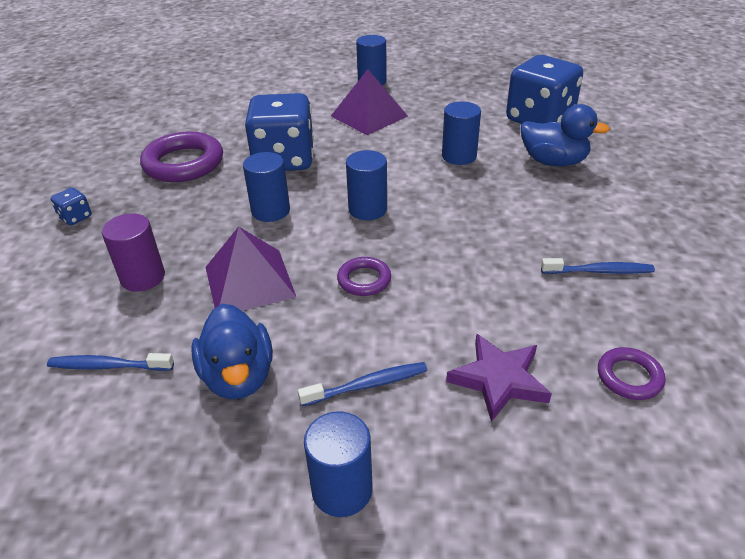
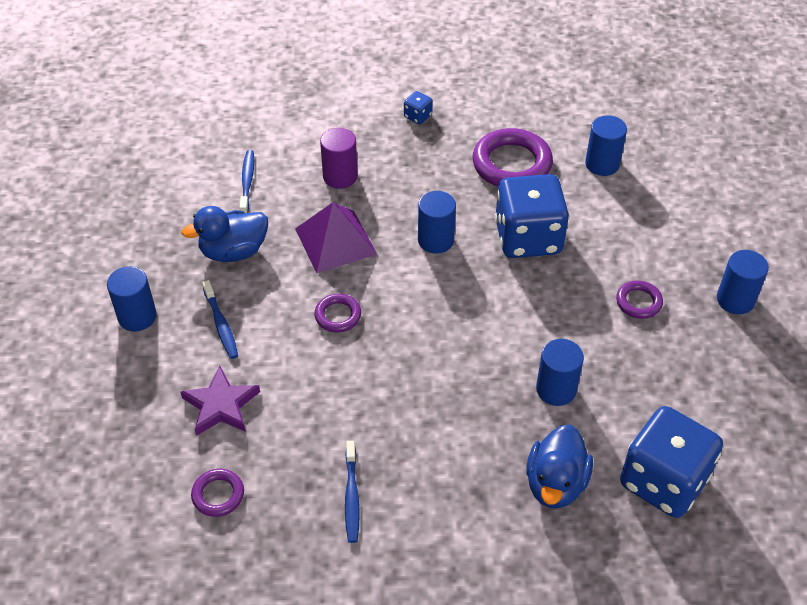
camera: 85 degrees right, 10 degrees up
purple pyramid [331,69,408,135] -> purple ring [616,280,663,319]
blue cylinder [346,150,387,220] -> blue cylinder moved to [585,115,627,176]

